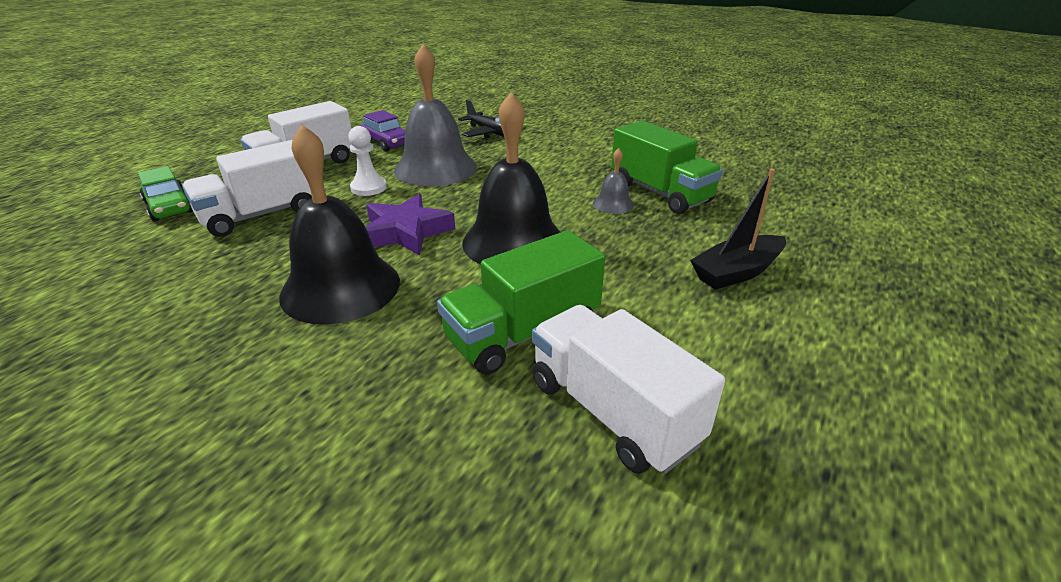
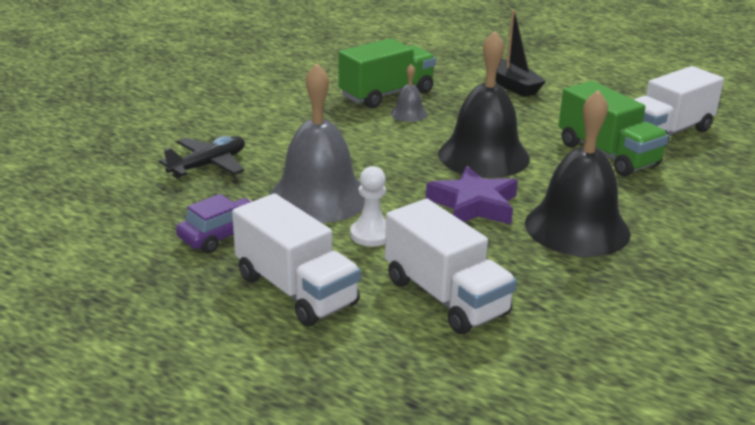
camera: 90 degrees left, 5 degrees down
green car [138,166,193,221] -> none

